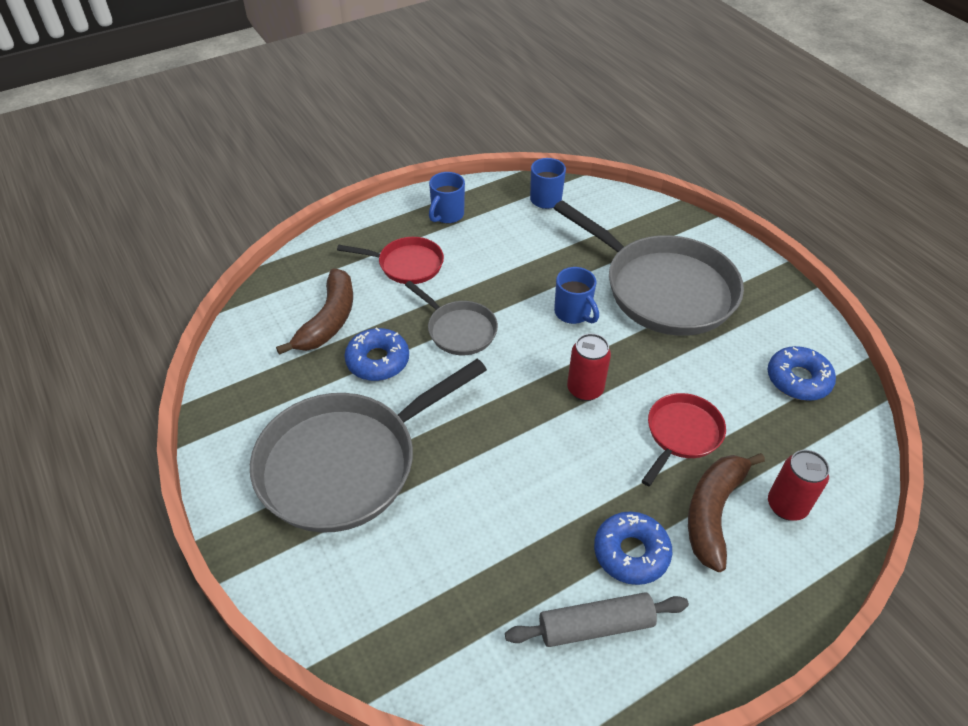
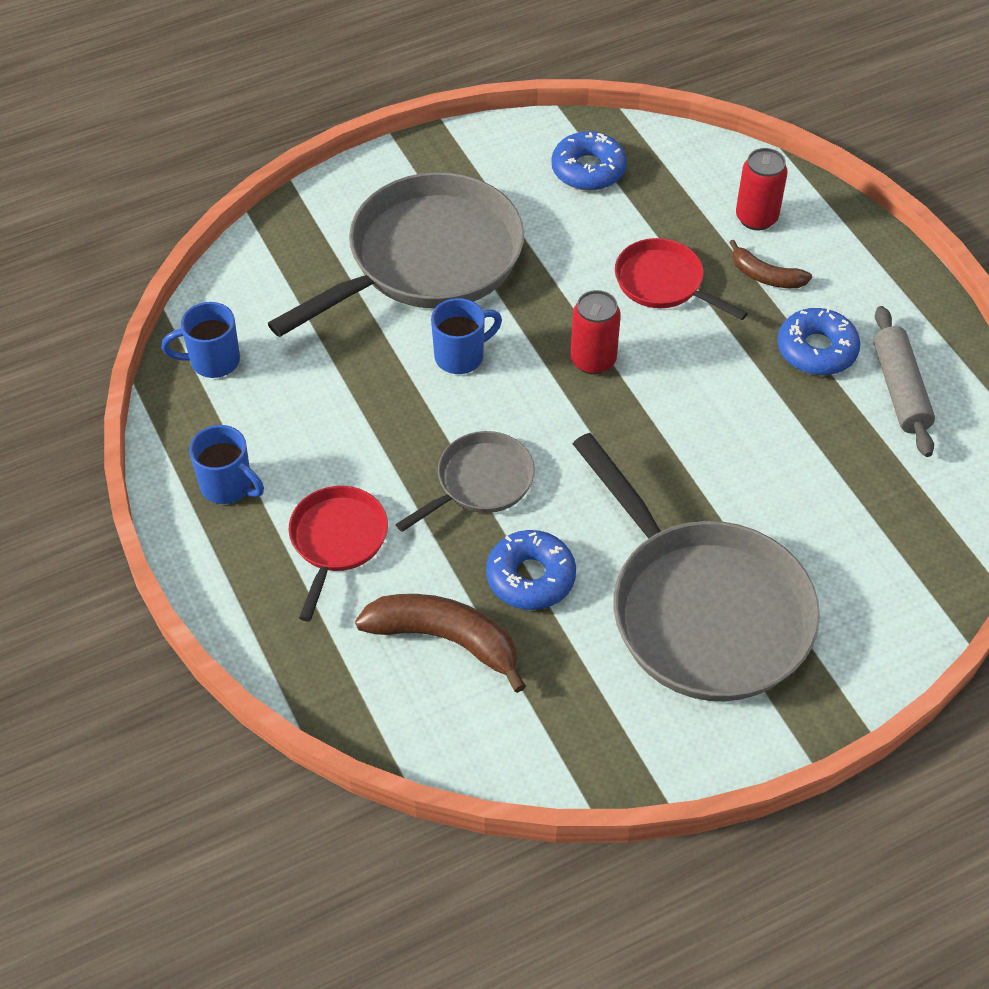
camera: 85 degrees left, 5 degrees up
brown banana [688,453,765,572] -> brown banana [729,240,812,288], size x0.58

